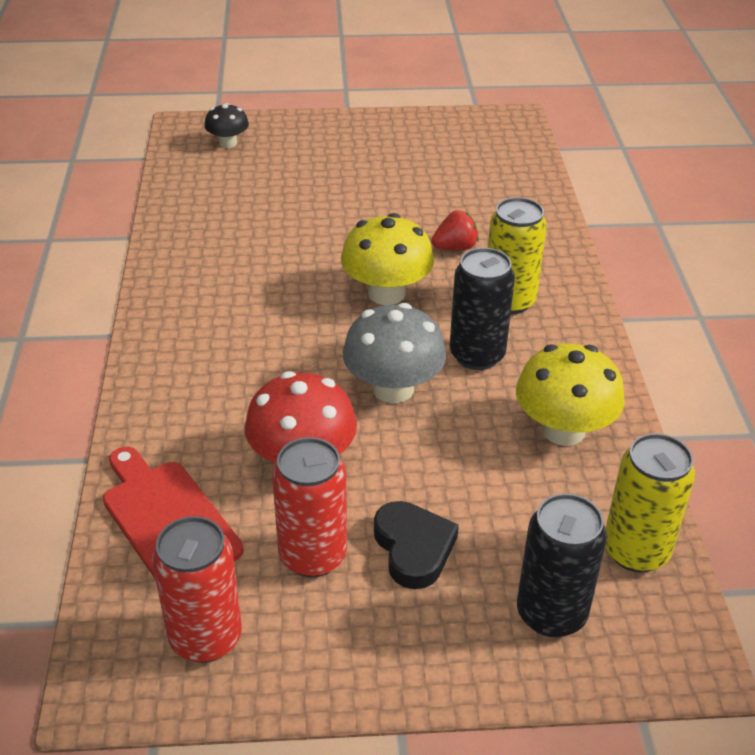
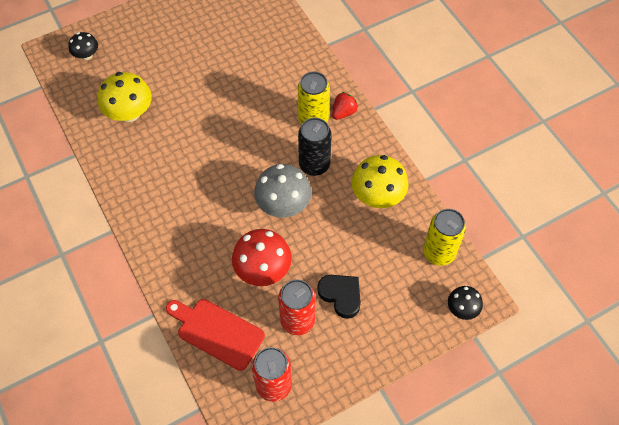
camera: 25 degrees left, 20 degrees up
yellow mushroom [341,213,434,305] -> yellow mushroom moved to [98,72,152,122]
red strawberry [431,210,479,250] -> red strawberry moved to [332,92,358,120]
black can [517,493,607,638] -> none
none -> black mushroom [448,286,483,320]

